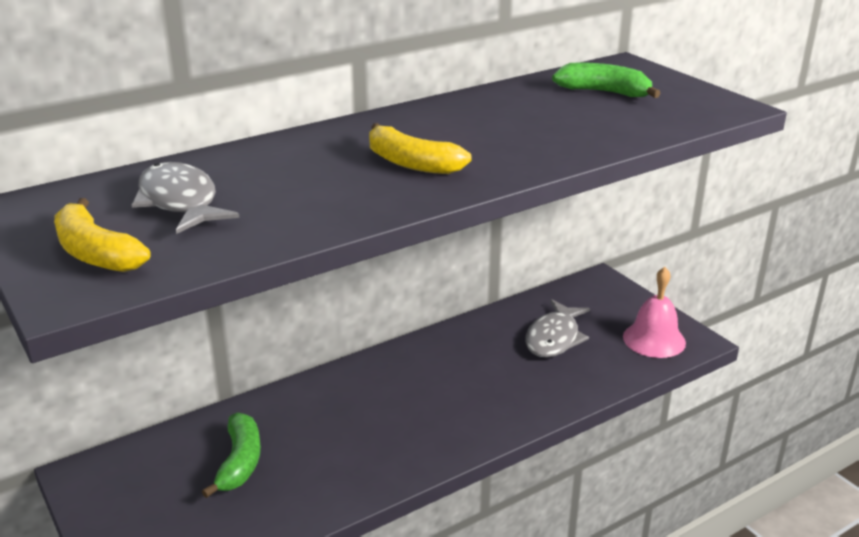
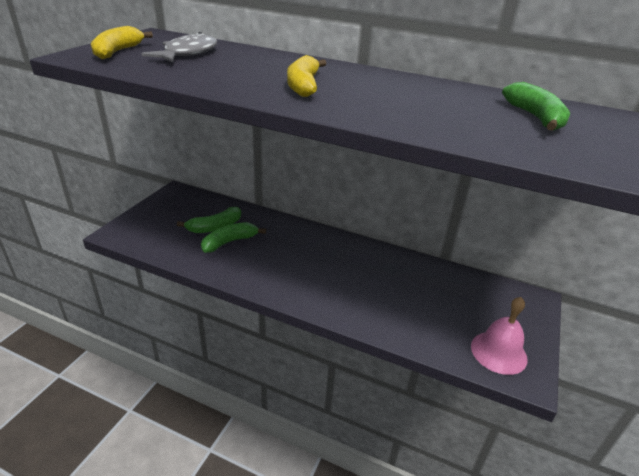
camera: 55 degrees right, 5 degrees up
grey fish [525,299,590,357] -> none
none -> green banana [201,222,266,253]

